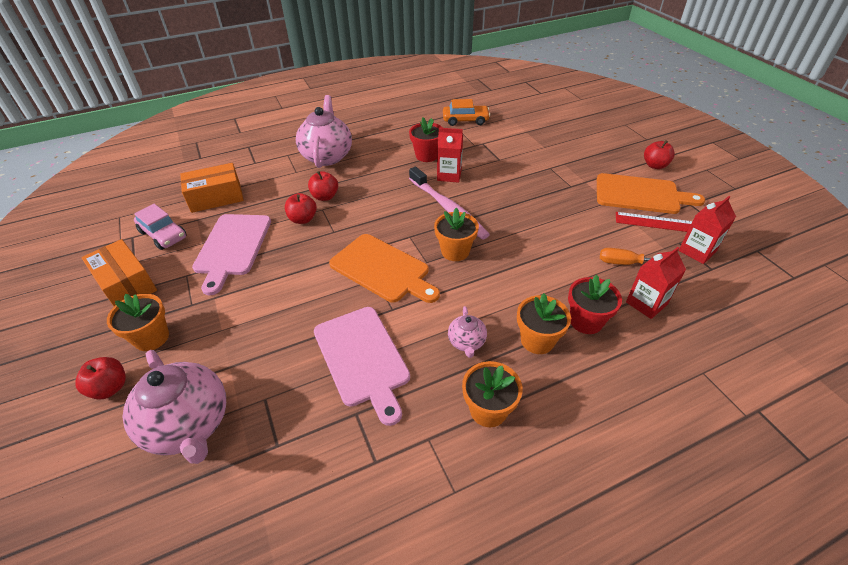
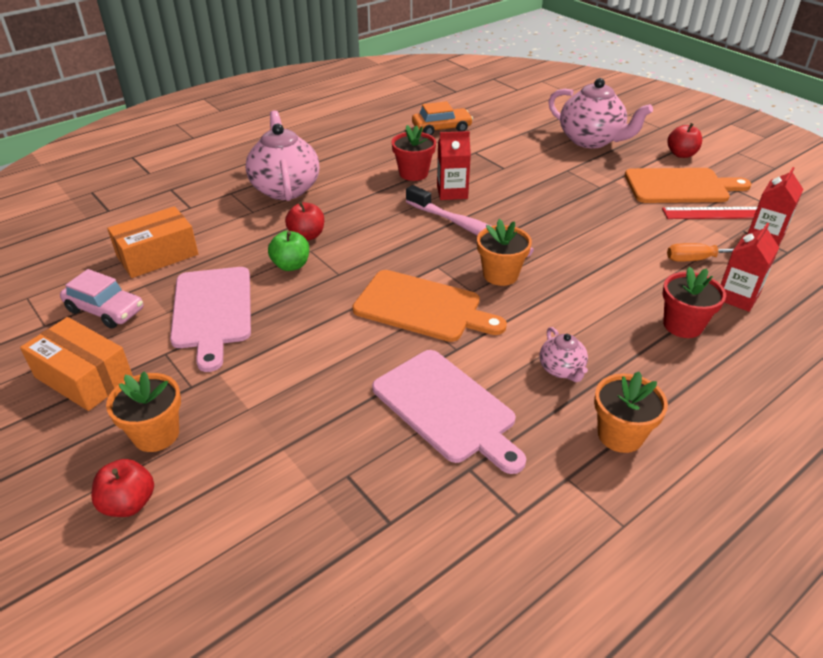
camera: 15 degrees left, 5 degrees down
pink teapot [122,350,226,464] -> pink teapot moved to [548,78,653,149]
red apple [285,193,317,224] -> green apple [268,231,309,271]
orange flower pot [517,293,571,354] -> none

